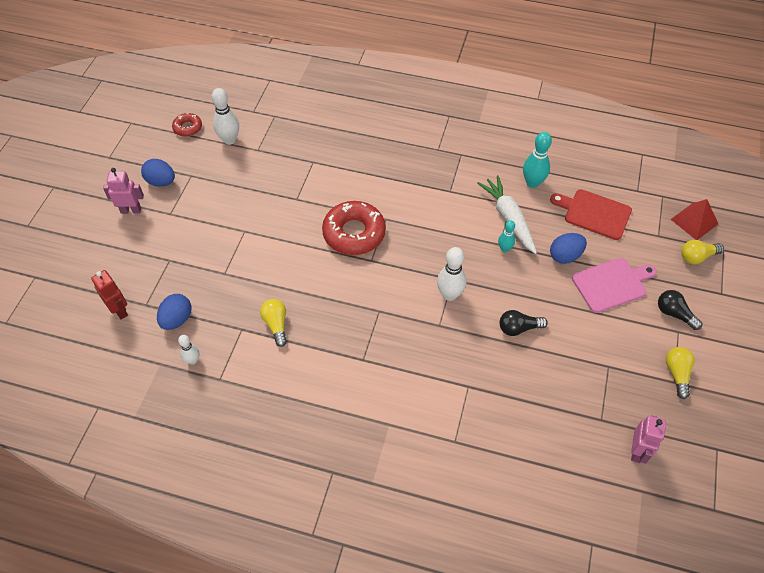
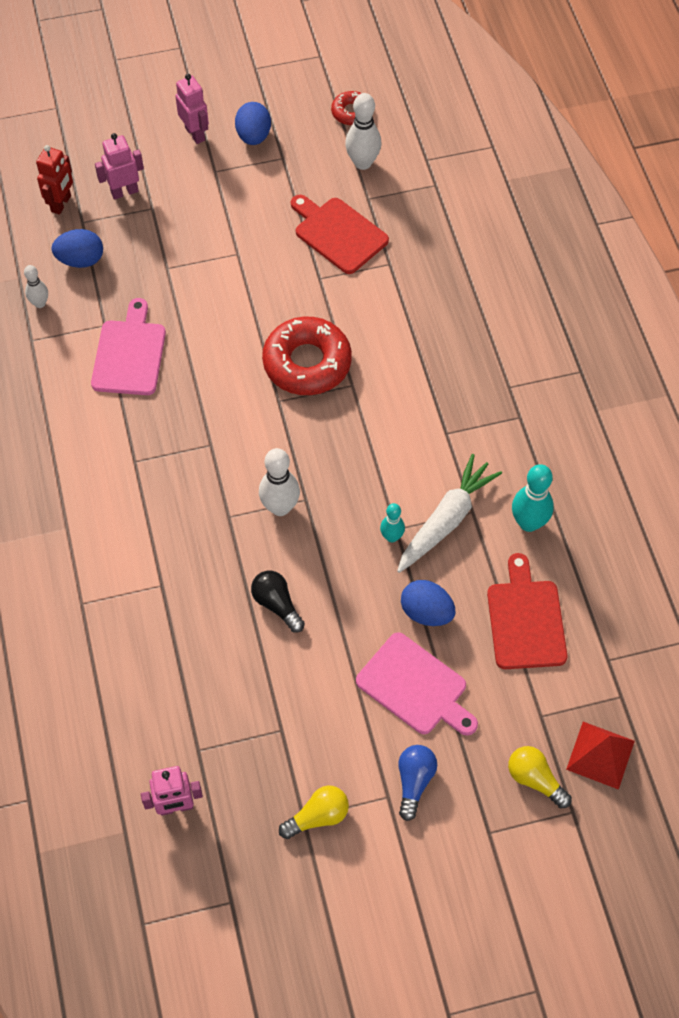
camera: 60 degrees right, 5 degrees up
yellow light bulb [260,299,287,347] -> pink cutting board [91,298,166,395]
black light bulb [658,290,702,330] -> blue light bulb [398,745,437,821]
none -> pink robot [95,133,144,200]
none -> red cutting board [291,195,389,274]

